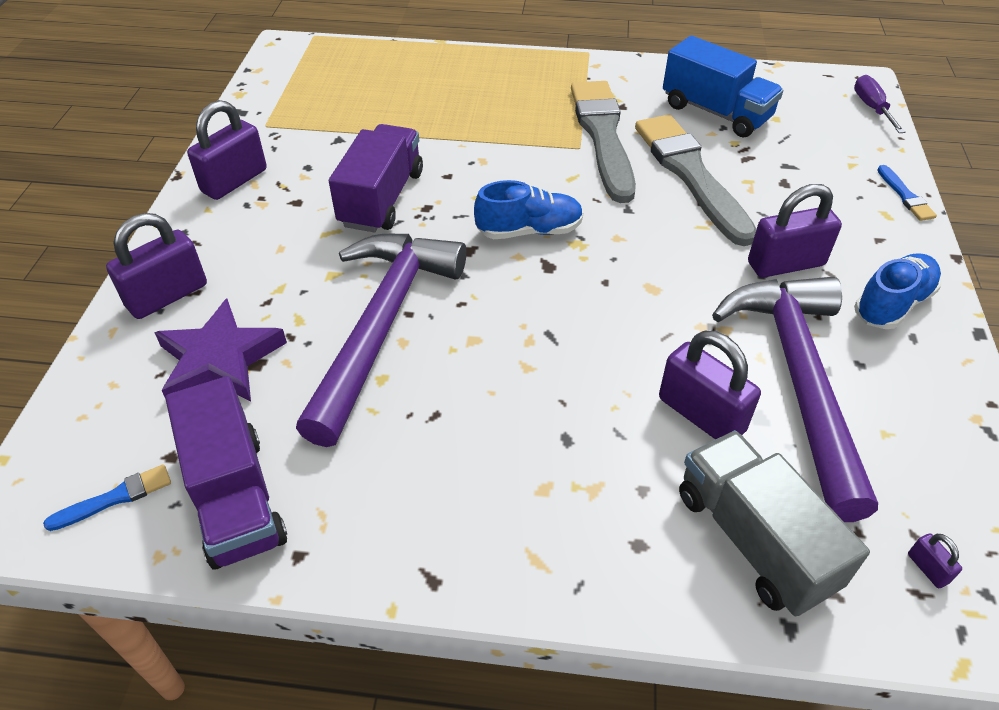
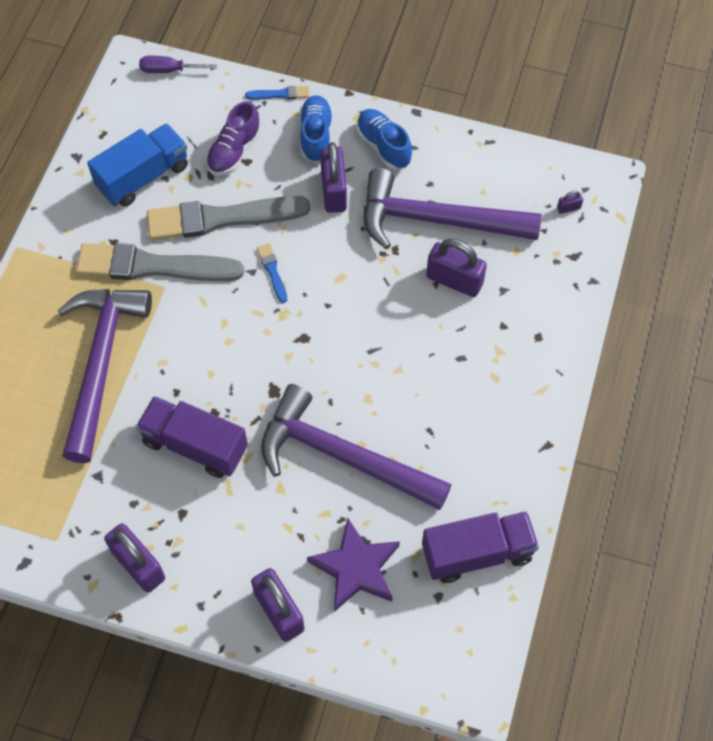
camera: 80 degrees left, 15 degrees up
blue brush [43,464,171,531] -> blue brush moved to [257,243,287,303]
blue shoe [474,180,583,239] -> blue shoe moved to [300,95,333,163]
purple padlock [659,331,761,440] -> purple padlock turned 60 degrees clockwise [426,239,487,297]
grey truck [679,430,870,616] -> none
none -> purple hammer [58,289,152,463]
none -> purple shoe [206,101,261,175]

